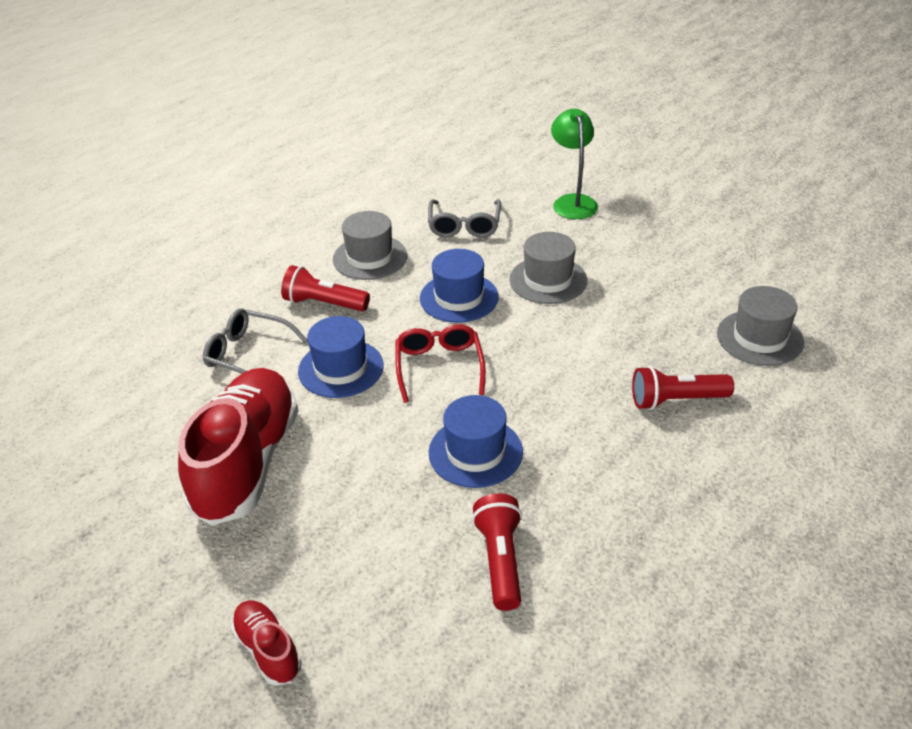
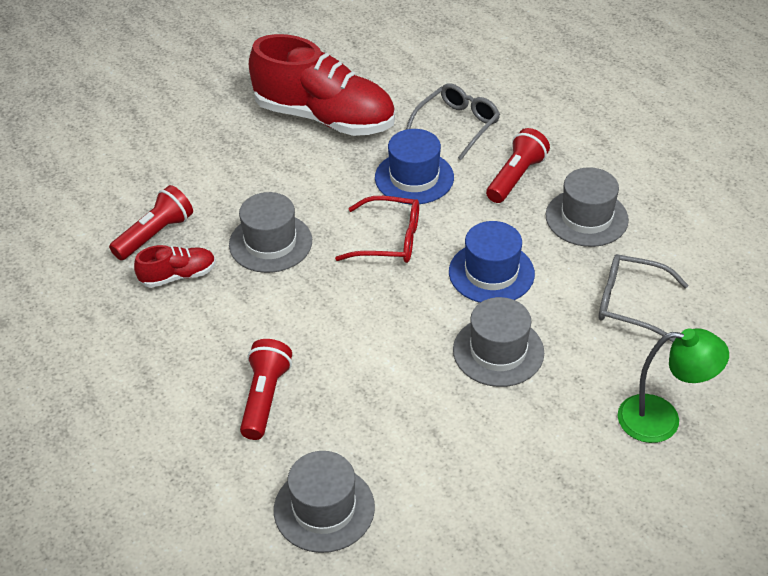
camera: 105 degrees right, 5 degrees up
red shoe [231,601,302,686] -> red shoe moved to [134,245,216,288]
blue hat [429,395,523,488] -> grey hat [229,192,312,273]
red flashlight [472,493,522,611] -> red flashlight turned 60 degrees counterclockwise [109,185,193,260]

